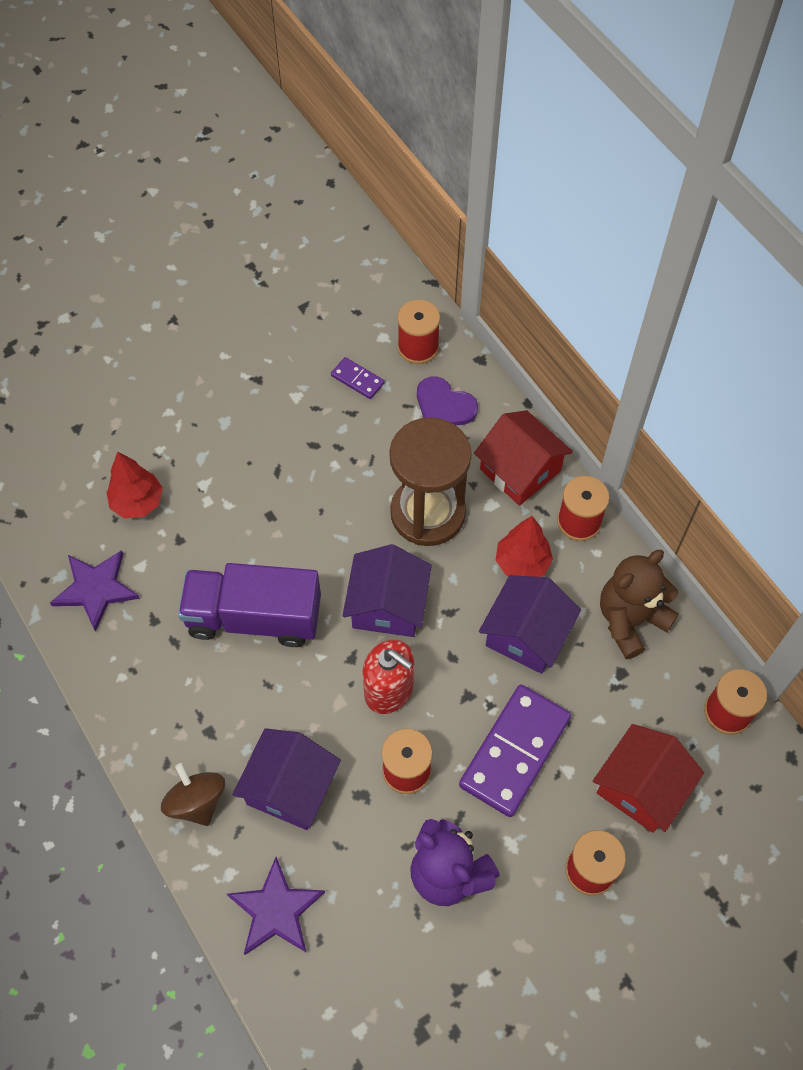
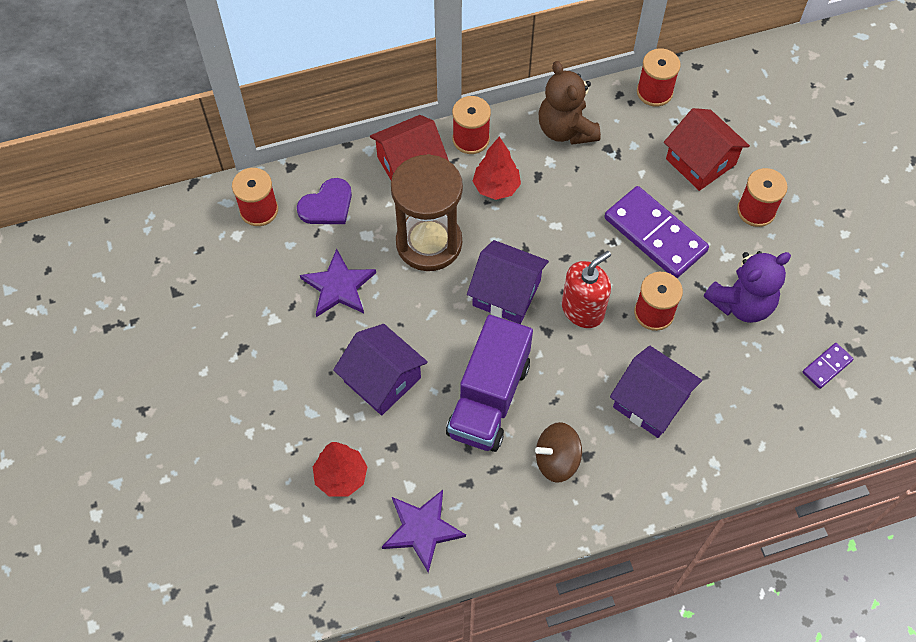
camera: 75 degrees left, 0 degrees up
brown spinning top [161,763,225,826] -> brown spinning top moved to [535,422,582,483]
purple star [227,857,325,955] -> purple star moved to [300,249,376,317]
purple domino [331,357,385,399] -> purple domino moved to [803,343,853,389]
purple house [479,575,581,674] -> purple house moved to [333,324,428,415]

